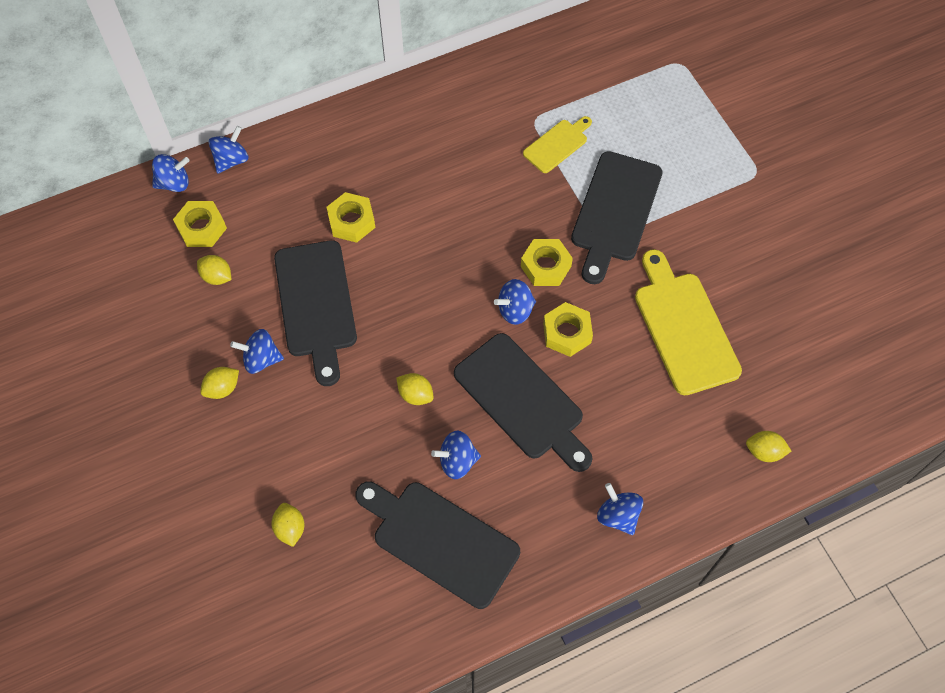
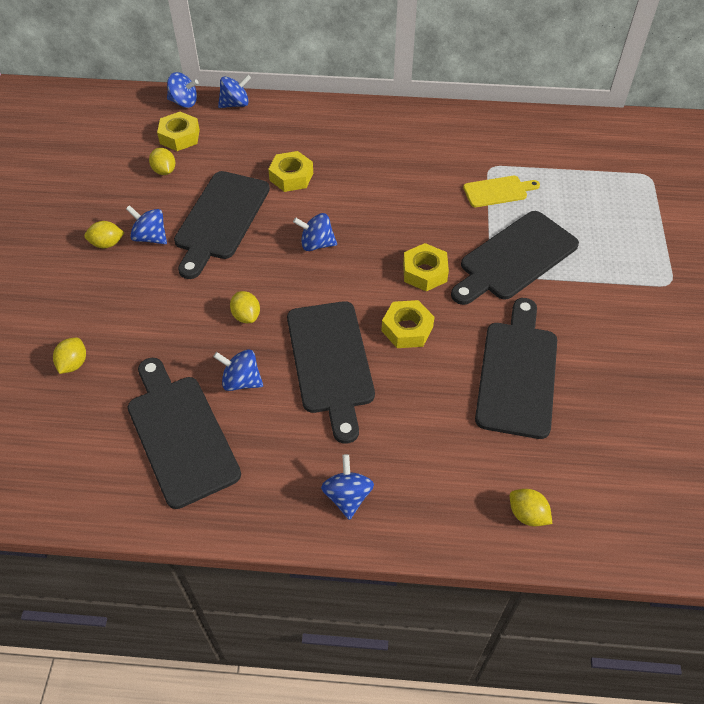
camera: 30 degrees right, 10 degrees down
blue spinning top [494,279,536,325] -> blue spinning top moved to [293,213,337,251]
yellow cutting board [635,249,742,396] -> black cutting board [475,298,557,439]

